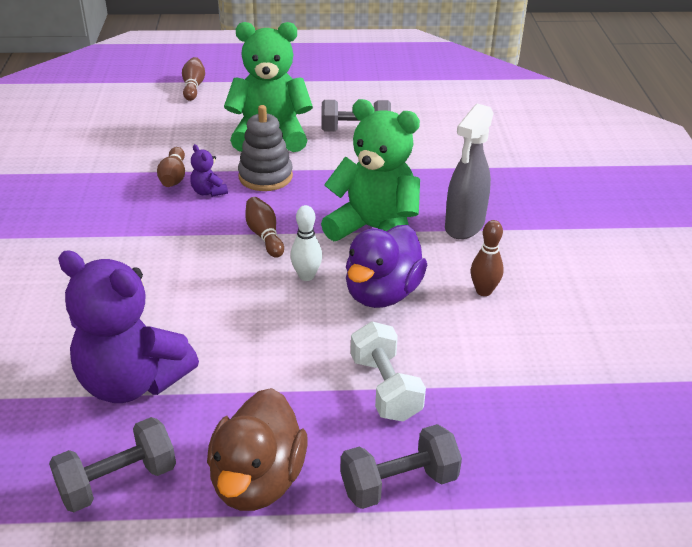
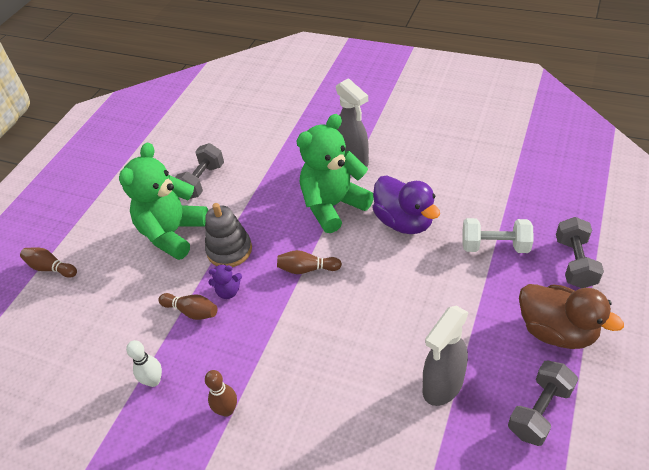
camera: 60 degrees left, 10 degrees up
grey dumbbell [49,417,176,512] -> grey dumbbell turned 45 degrees clockwise [508,361,578,446]
purple teddy bear [58,250,199,403] -> grey spray bottle [423,306,469,406]
white bowling pin [290,205,322,281] -> white bowling pin moved to [126,340,162,387]
brown bowling pin [471,220,504,296] -> brown bowling pin moved to [205,370,237,417]

